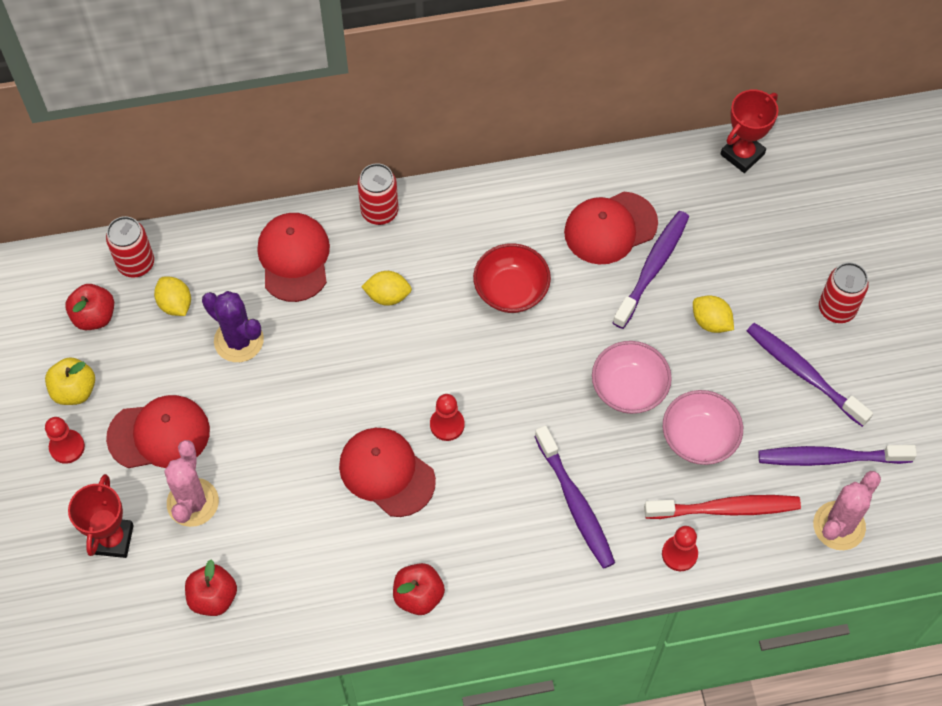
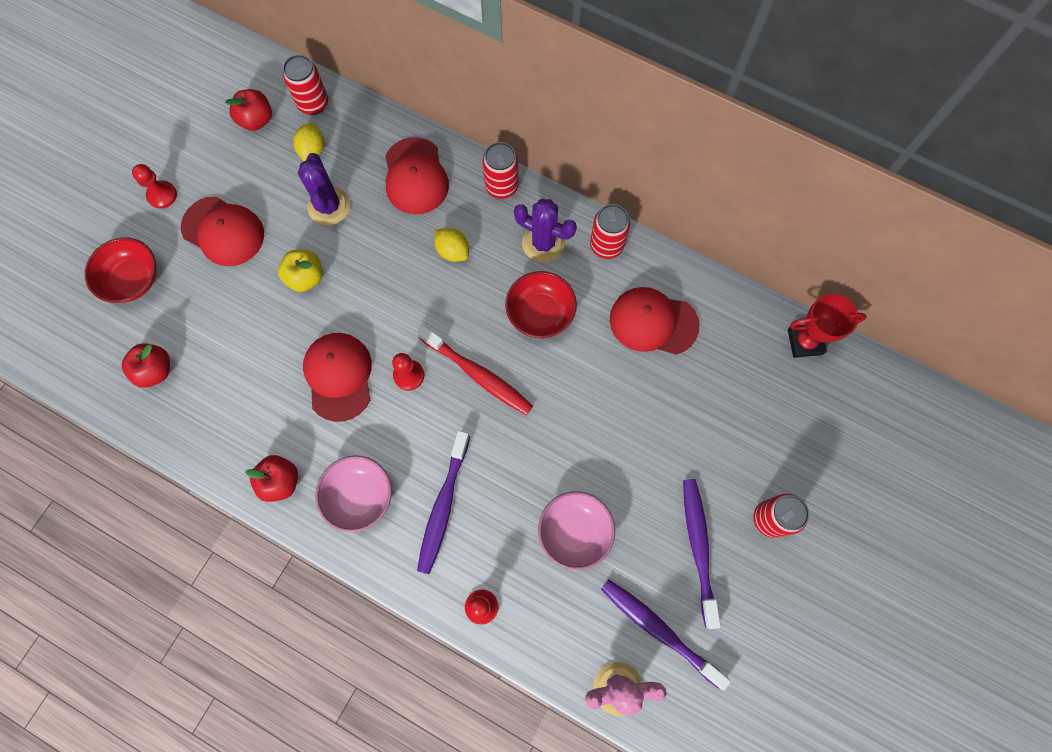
camera: 40 degrees right, 10 degrees up
yellow apple [45,357,95,405] -> yellow apple moved to [278,250,323,292]
red trophy [68,474,134,558] -> red bowl [85,237,157,303]
pink cactus [164,440,219,527] -> none
red cap [257,213,330,302] -> red cap turned 135 degrees clockwise [385,137,449,214]
pink bowl [592,341,672,414] -> pink bowl moved to [315,455,392,532]
purple toothbrush [612,211,689,329] -> none
red toothbrush [644,495,801,519] -> red toothbrush moved to [417,325,533,415]
yellow lemon [693,296,734,333] -> none
none -> purple cactus [514,199,577,263]
none -> red can [590,204,630,259]

